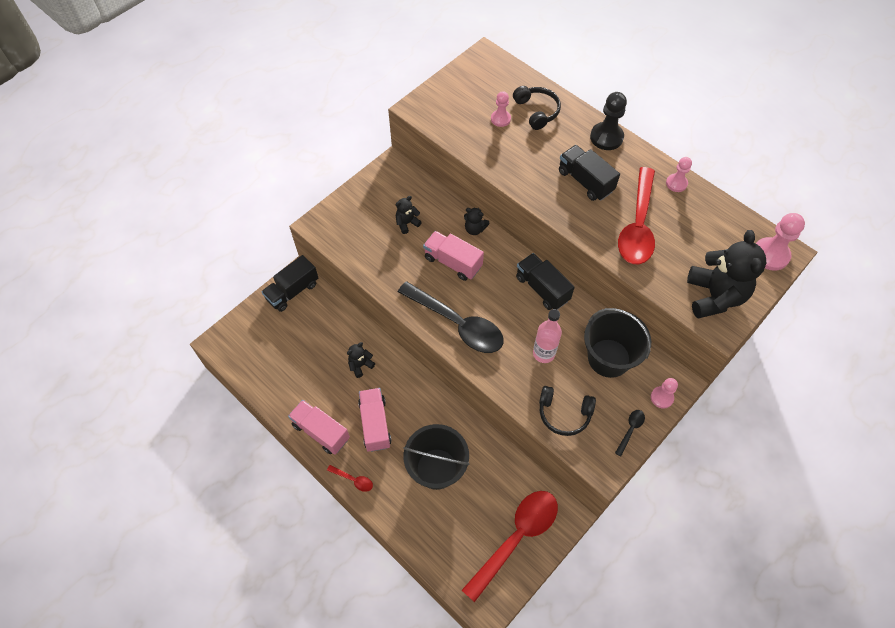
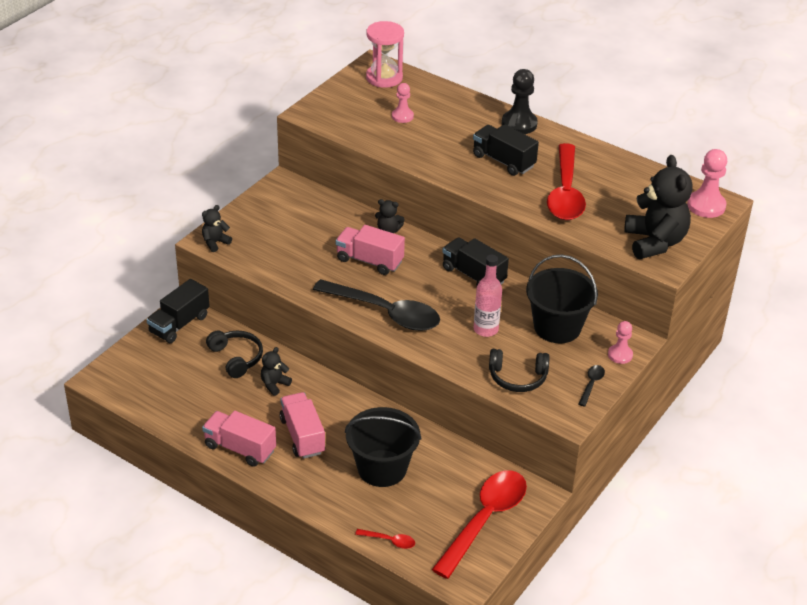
camera: 10 degrees left, 20 degrees down
red spoon [327,465,373,492] -> red spoon moved to [355,529,415,549]
black teddy bear [396,196,422,234] -> black teddy bear moved to [202,205,232,252]
black headphones [513,86,561,130] -> black headphones moved to [206,330,263,378]
pink pawn [666,157,692,192] -> none
none -> pink hourglass [366,21,404,88]

